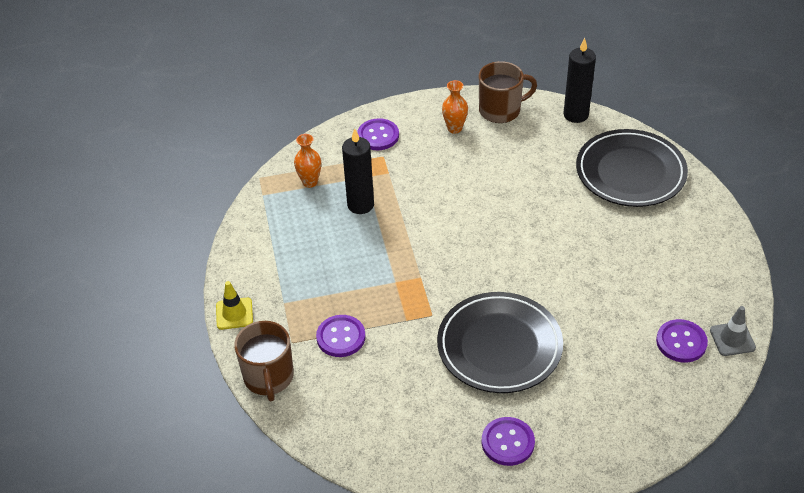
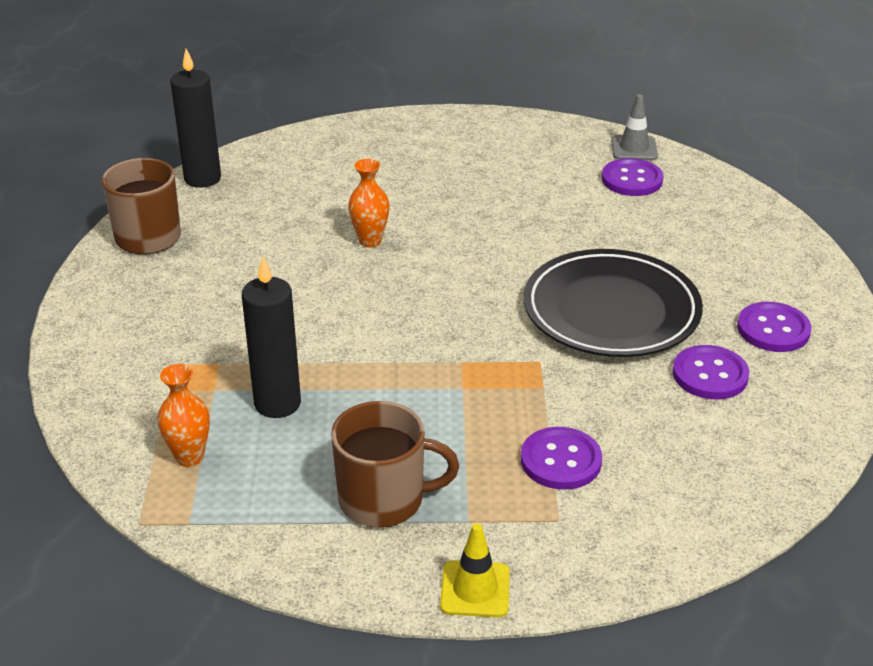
camera: 80 degrees left, 10 degrees down
brown mug [234,321,294,401] -> brown mug moved to [331,401,459,528]
purple button [357,118,399,150] -> purple button moved to [673,345,749,399]
orange vase [442,80,468,134] -> orange vase moved to [348,159,390,247]
black plate [576,129,688,207] -> none

